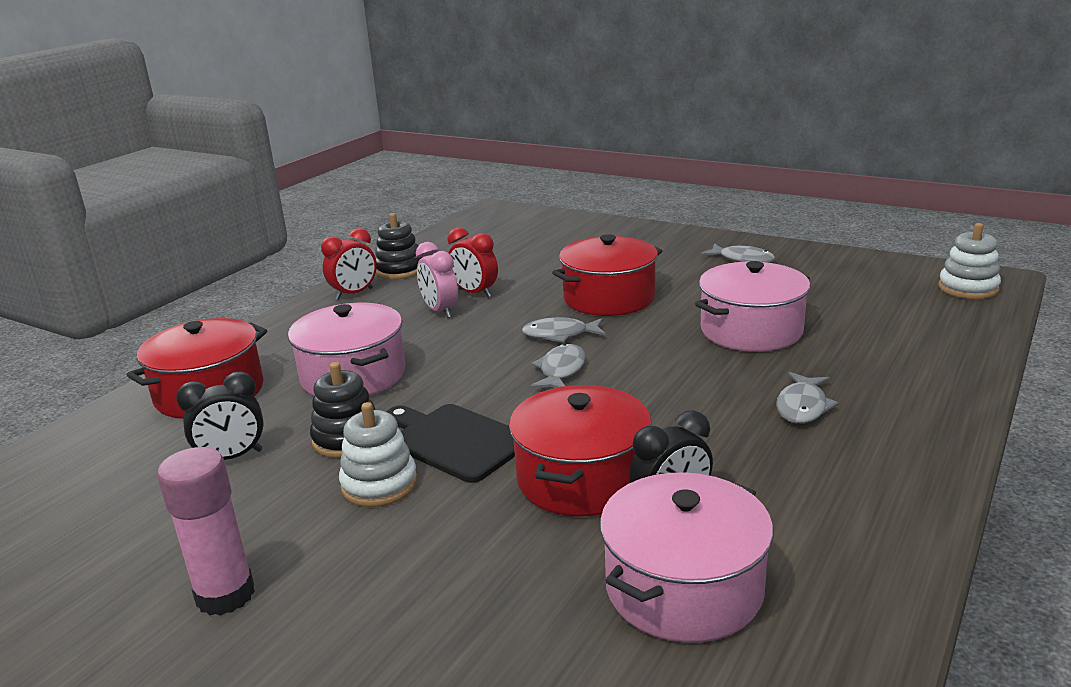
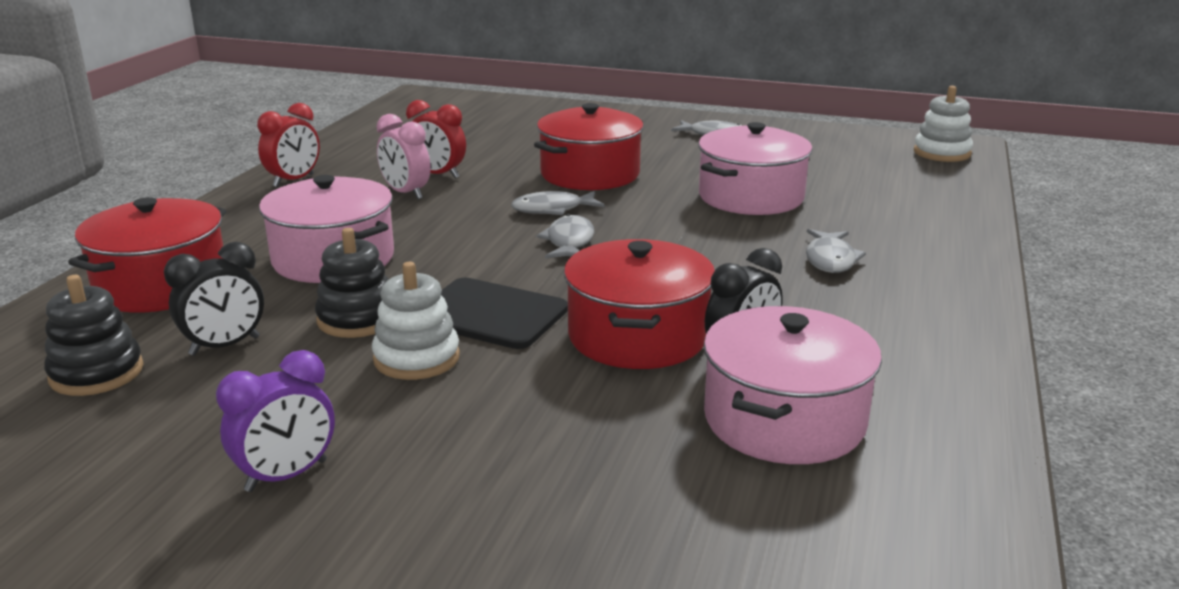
camera: 15 degrees left, 0 degrees up
pink glue stick [157,447,255,616] -> purple clock [216,350,335,492]
black stacking toy [375,213,423,279] -> black stacking toy moved to [44,275,144,396]

